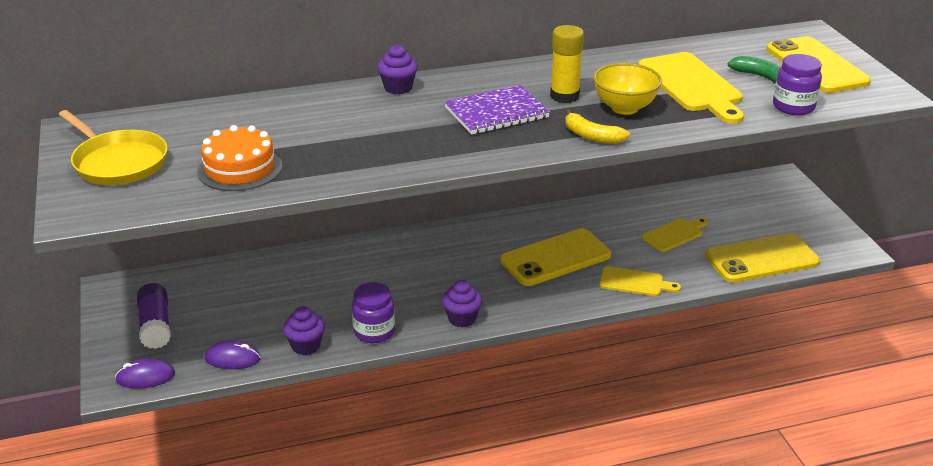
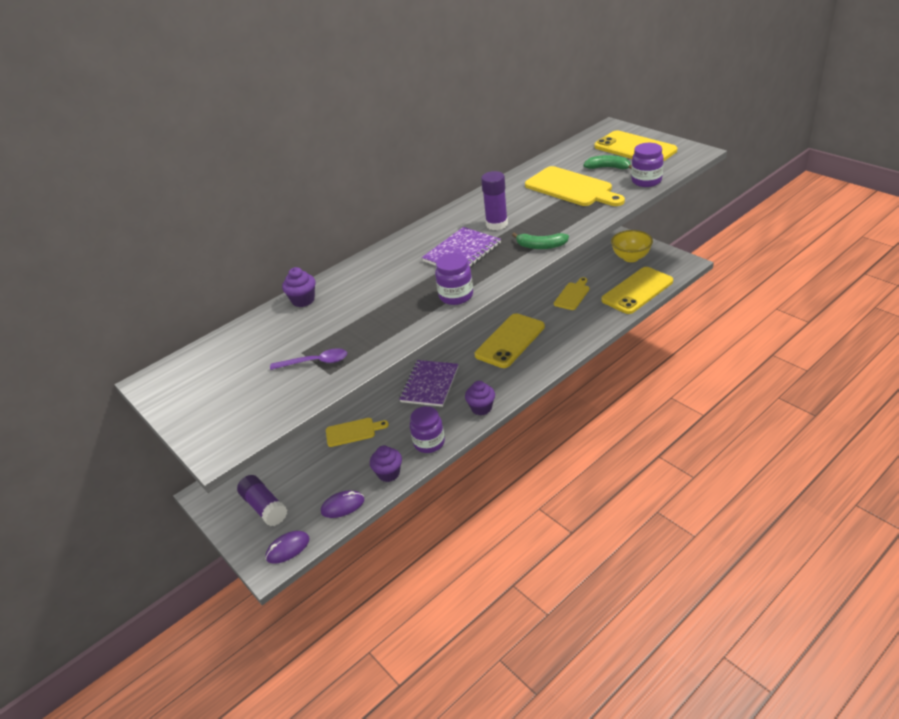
camera: 20 degrees left, 5 degrees up
yellow pan [58,110,168,185] -> none
orange cake [197,125,282,191] -> purple spoon [270,348,347,370]
purple cupcake [377,45,418,94] -> purple cupcake moved to [282,267,315,307]
yellow glue stick [550,25,584,103] -> purple glue stick [481,171,508,230]
yellow banana [565,109,630,144] -> green banana [512,233,569,249]
yellow bowl [593,63,662,115] -> yellow bowl moved to [611,230,653,262]
yellow cutting board [599,266,681,296] -> yellow cutting board moved to [326,418,389,447]
none -> purple notebook [399,360,458,407]
none -> purple jar [435,253,473,305]

